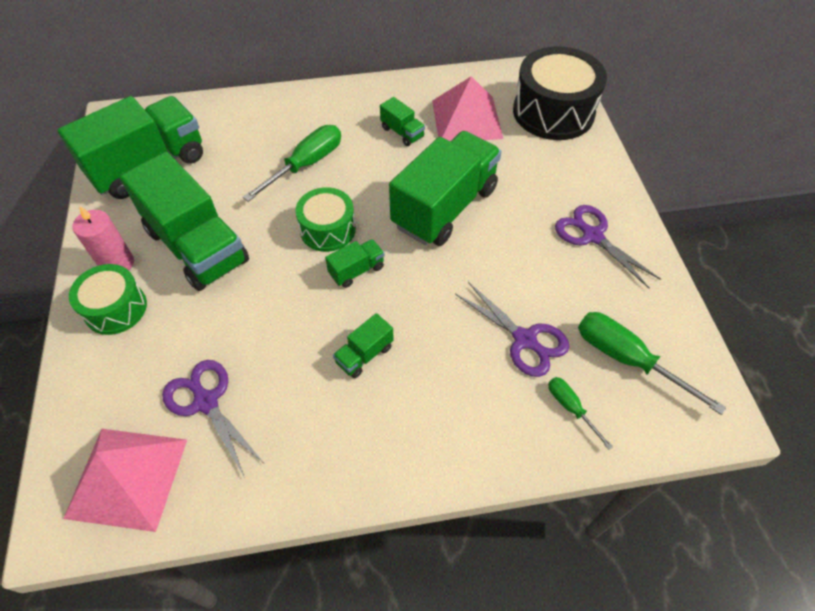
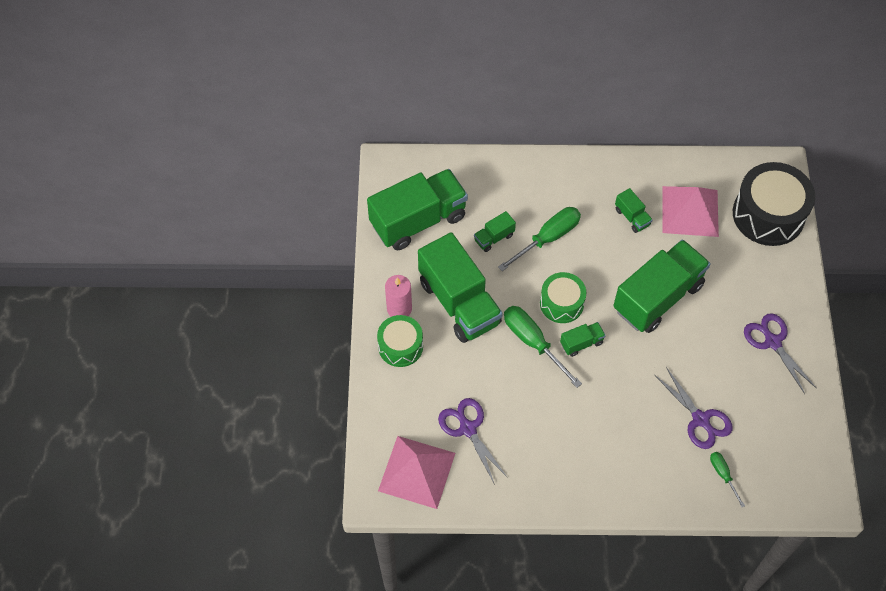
camera: 10 degrees right, 5 degrees up
green truck [333,313,394,378] -> green truck moved to [474,211,516,252]
green screwdriver [578,312,727,415] -> green screwdriver moved to [504,306,582,388]

